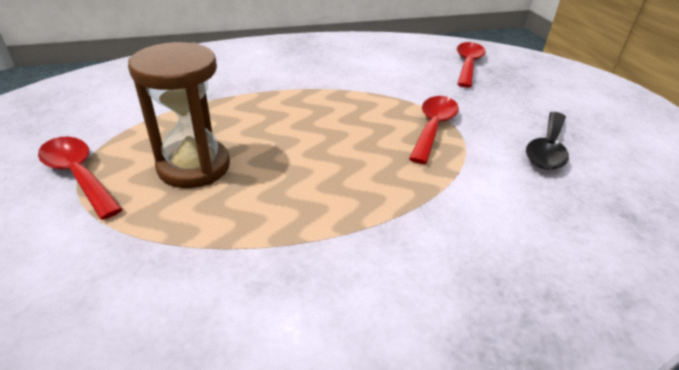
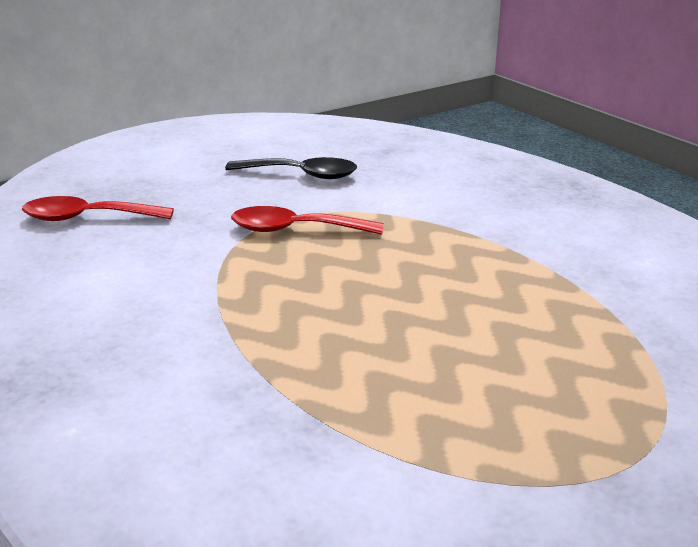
camera: 105 degrees left, 10 degrees down
red spoon [38,137,123,220] -> none
brown hourglass [128,42,230,188] -> none

